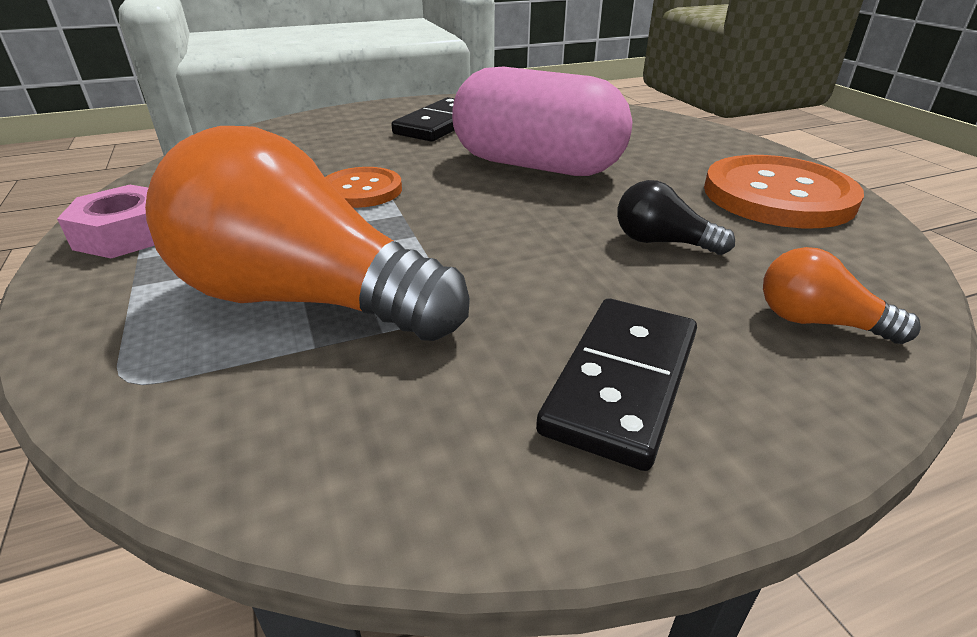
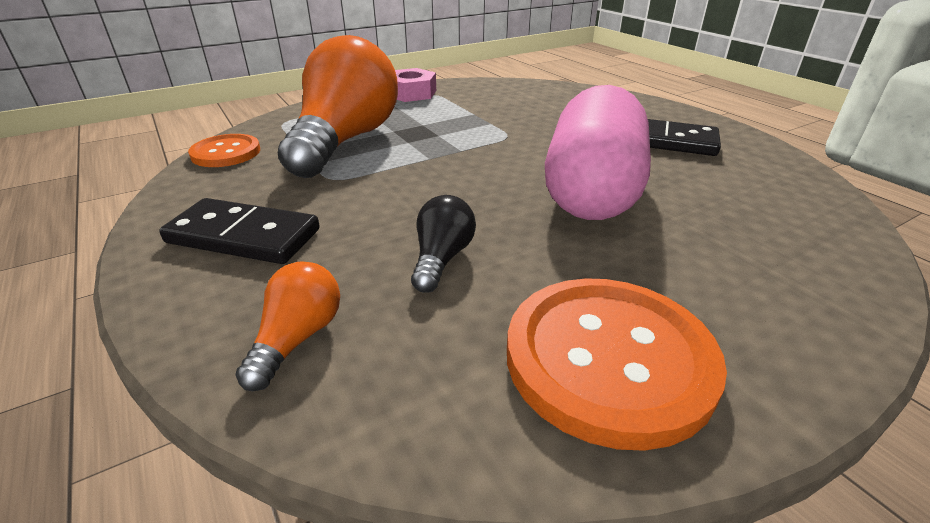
camera: 80 degrees right, 0 degrees up
orange button [325,167,402,208] -> orange button moved to [188,134,260,167]

